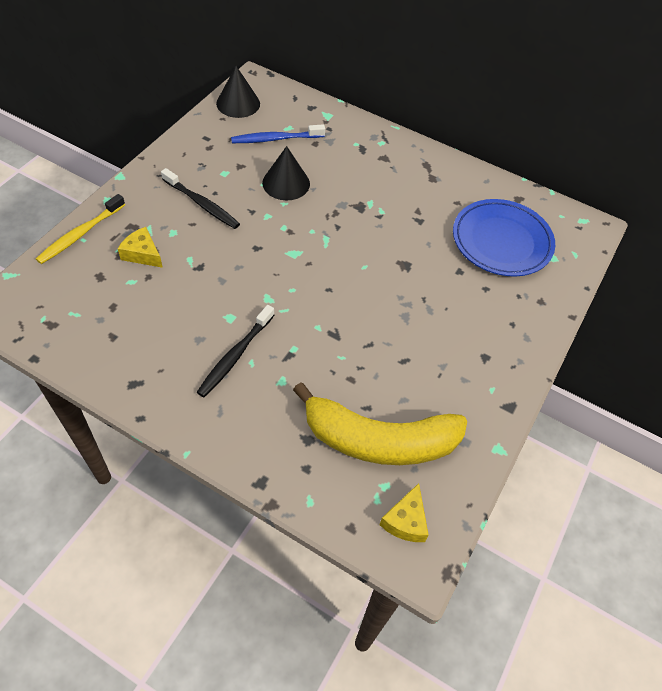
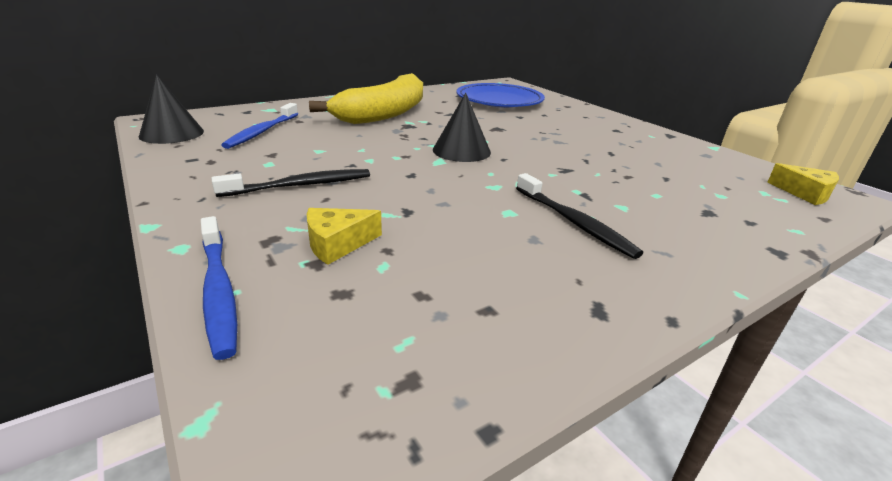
camera: 60 degrees left, 25 degrees down
yellow toothbrush [36,194,125,264] -> blue toothbrush [201,216,237,360]
black cone [262,146,310,200] -> black cone moved to [433,93,491,162]
yellow banana [293,382,467,465] -> yellow banana moved to [309,73,423,124]

